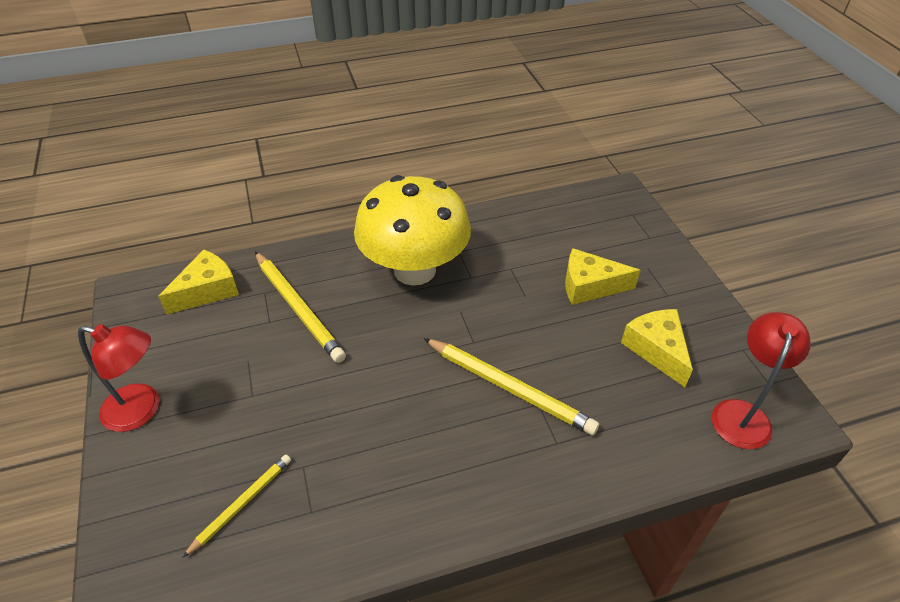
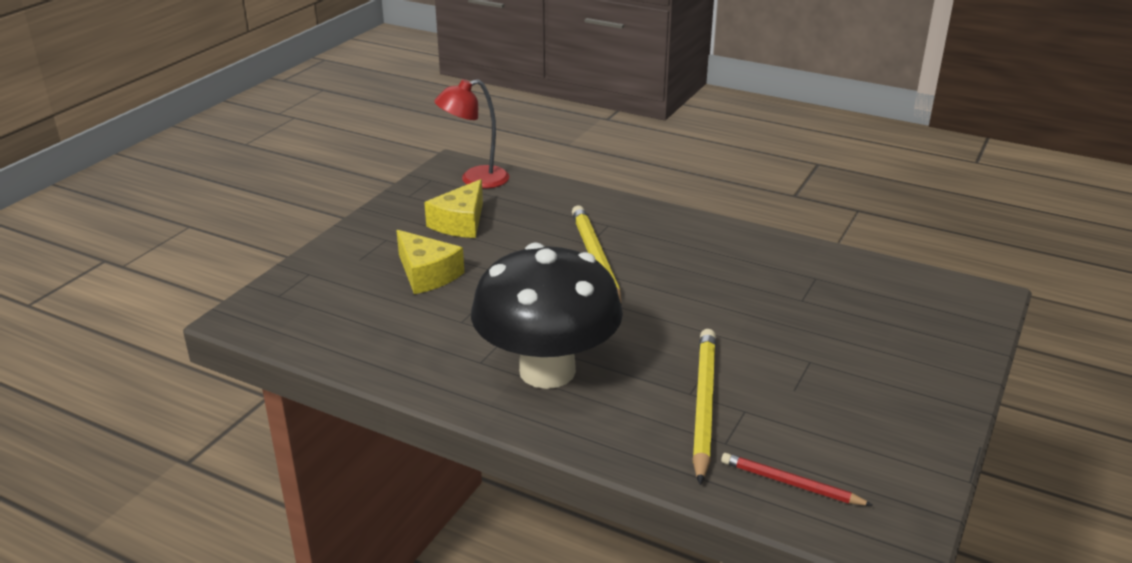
camera: 135 degrees left, 15 degrees down
red lamp [78,324,159,432] -> none
yellow cheese [158,250,239,314] -> red pencil [721,453,873,506]
yellow pencil [182,455,291,558] -> none
yellow mushroom [354,175,471,286] -> black mushroom [471,243,623,389]

